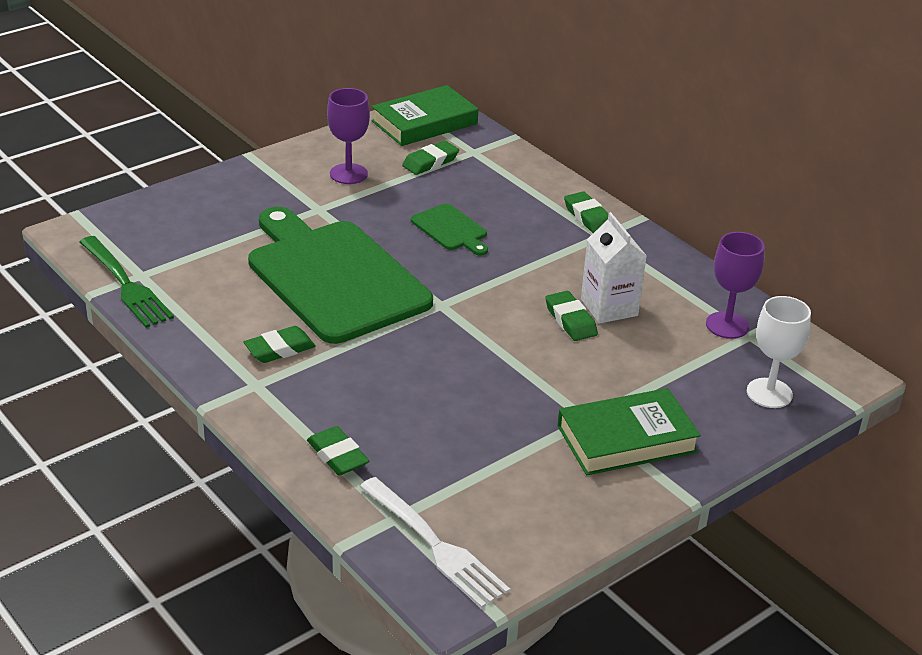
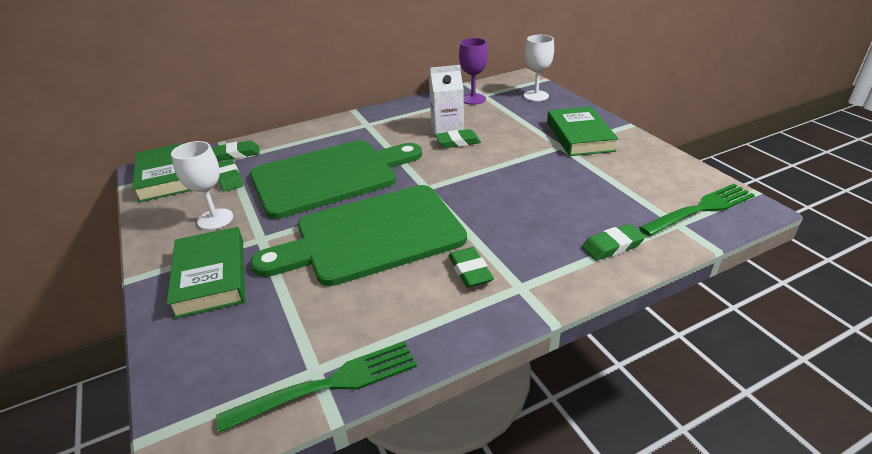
camera: 75 degrees left, 0 degrees up
purple goblet [327,88,370,184] -> white goblet [171,141,233,230]
white fork [360,477,510,609] -> green fork [639,184,755,236]
green cutting board [411,203,488,256] -> green cutting board [250,140,422,219], size x2.36
green eraser [564,191,609,233] -> green eraser moved to [213,140,260,160]
none -> green book [167,227,245,319]

